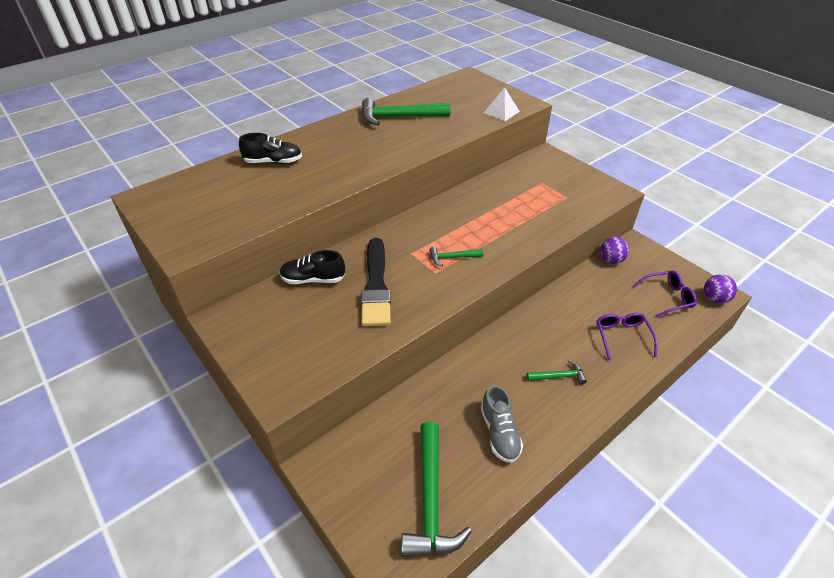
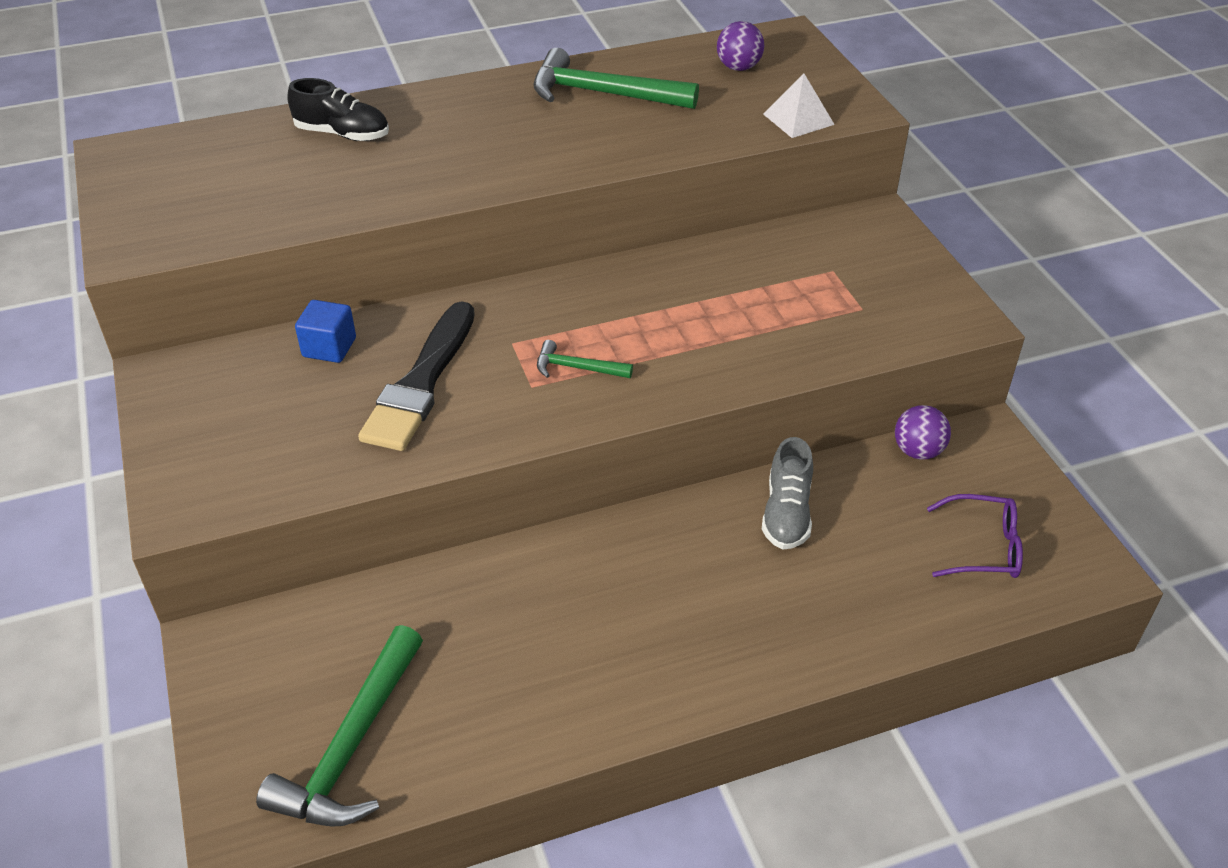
camera: 20 degrees right, 0 degrees up
black shoe [280,250,345,284] -> blue cube [295,300,356,363]
grey shoe [481,385,523,463] -> grey shoe moved to [762,437,813,549]
green hammer [527,360,587,385] -> none
purple glasses [597,313,658,360] -> none
purple ball [704,274,737,304] -> purple ball moved to [717,21,764,71]

